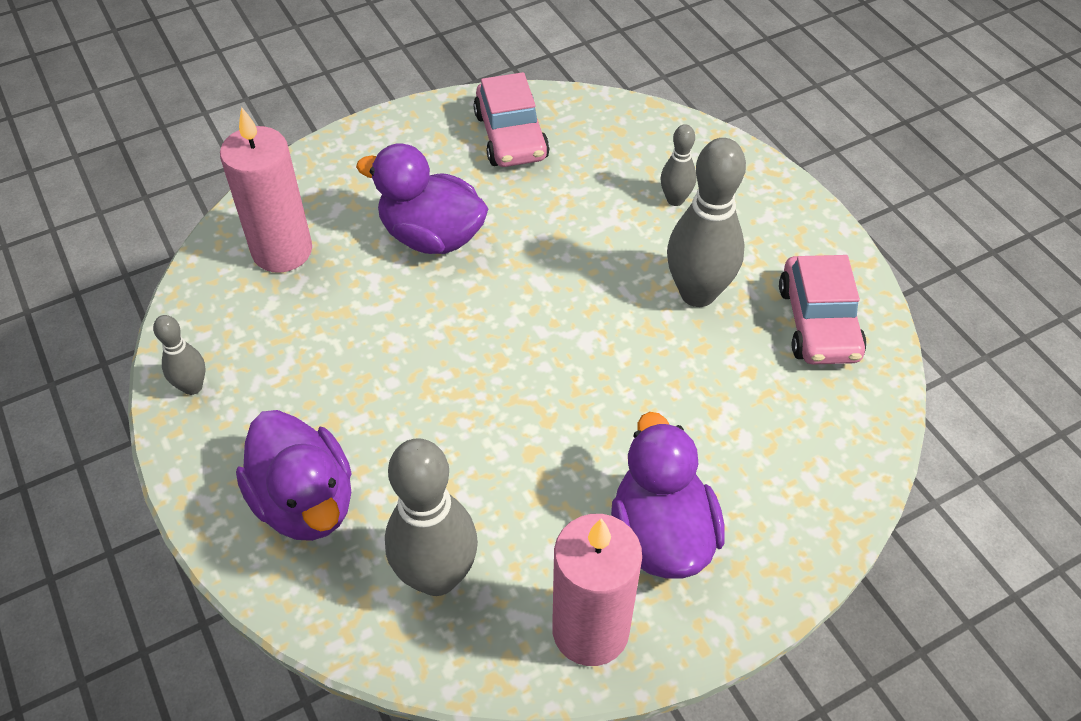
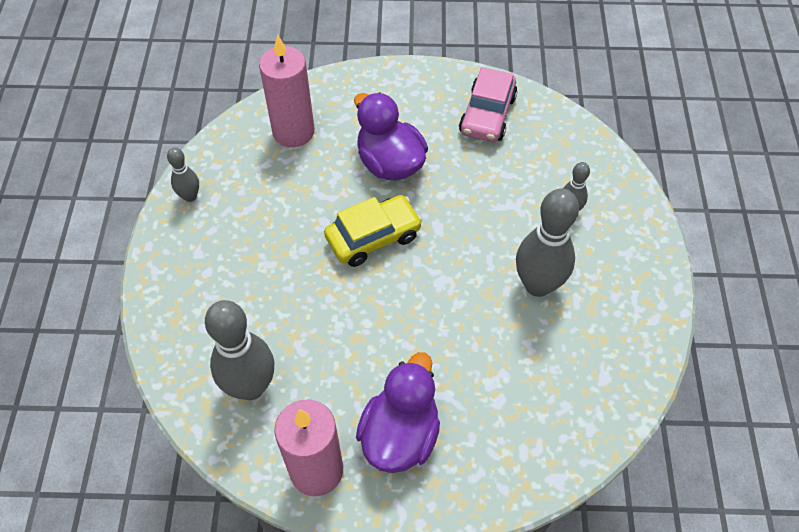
camera: 30 degrees right, 5 degrees up
purple duck [236,410,352,541] -> none
pink car [779,255,867,364] -> none
none -> yellow car [324,195,422,267]

